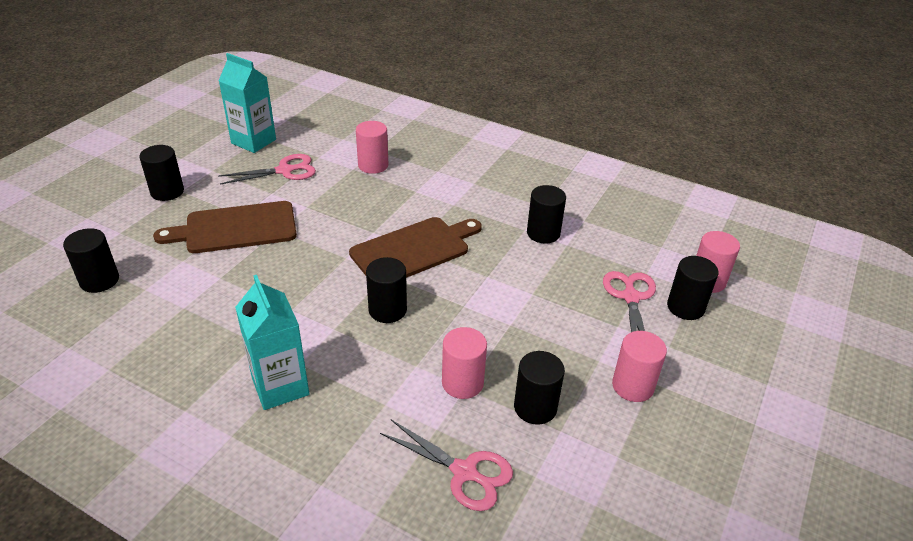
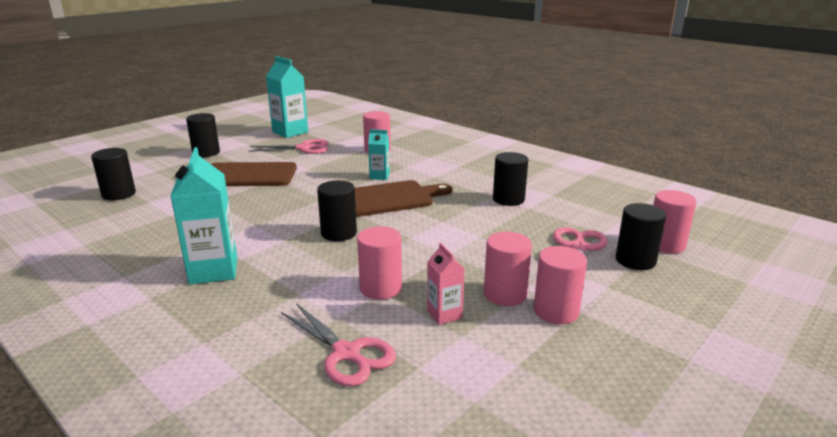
camera: 15 degrees right, 15 degrees down
black cylinder [514,351,565,425] -> pink carton [427,243,464,325]
none -> turquoise carton [368,129,390,180]
none -> pink cylinder [484,232,532,306]

